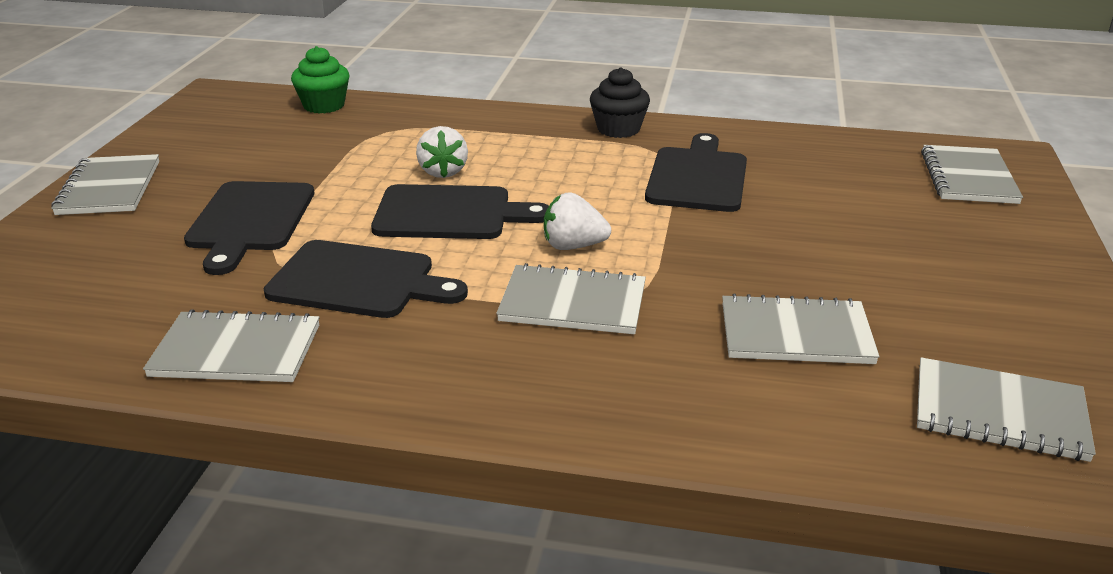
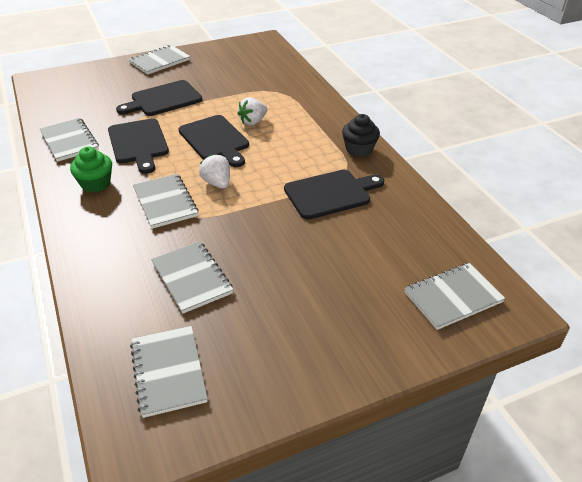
camera: 55 degrees right, 10 degrees up
green cupcake [291,46,349,114] -> green cupcake moved to [70,146,112,192]

